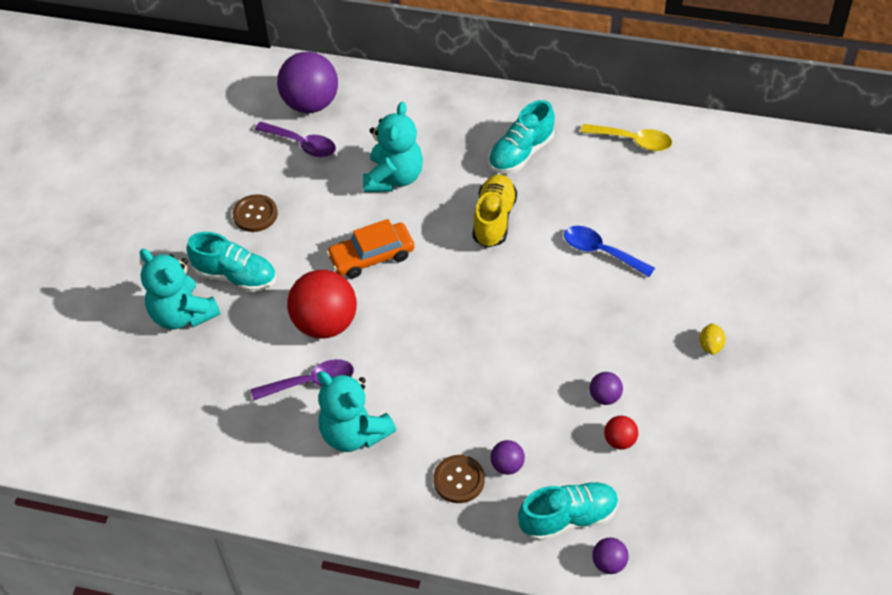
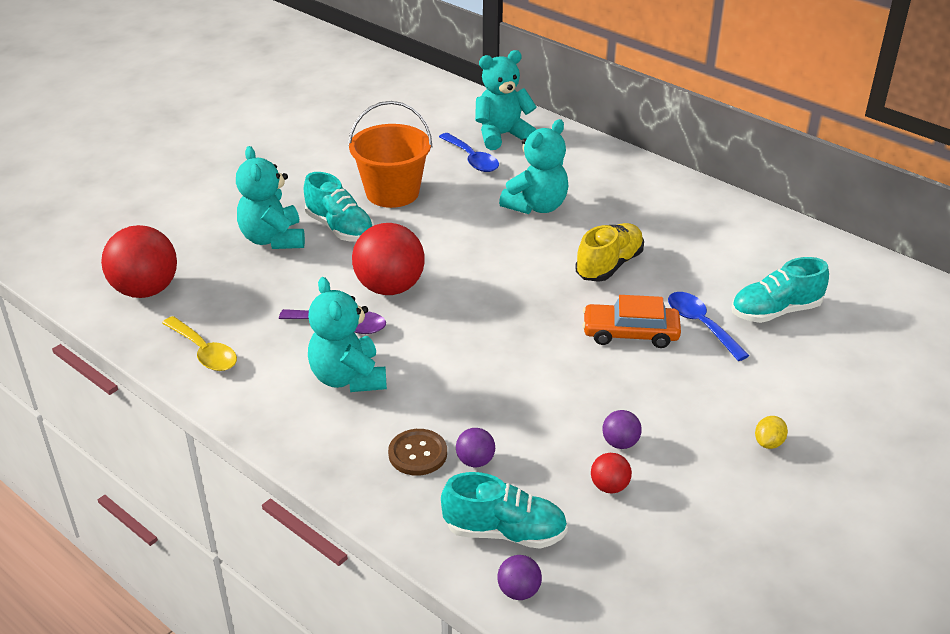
camera: 25 degrees right, 15 degrees down
brown button [233,194,278,232] -> orange bucket [348,101,432,208]
purple spoon [255,122,336,158] -> blue spoon [439,133,499,172]
purple ball [277,52,338,113] -> turquoise teddy bear [475,50,537,150]
orange car [326,219,414,278] -> orange car moved to [583,295,681,348]
turquoise shoe [488,100,555,174] -> turquoise shoe moved to [731,257,829,323]
yellow spoon [581,124,672,151] -> yellow spoon moved to [162,316,237,371]
none -> red ball [101,225,177,298]

